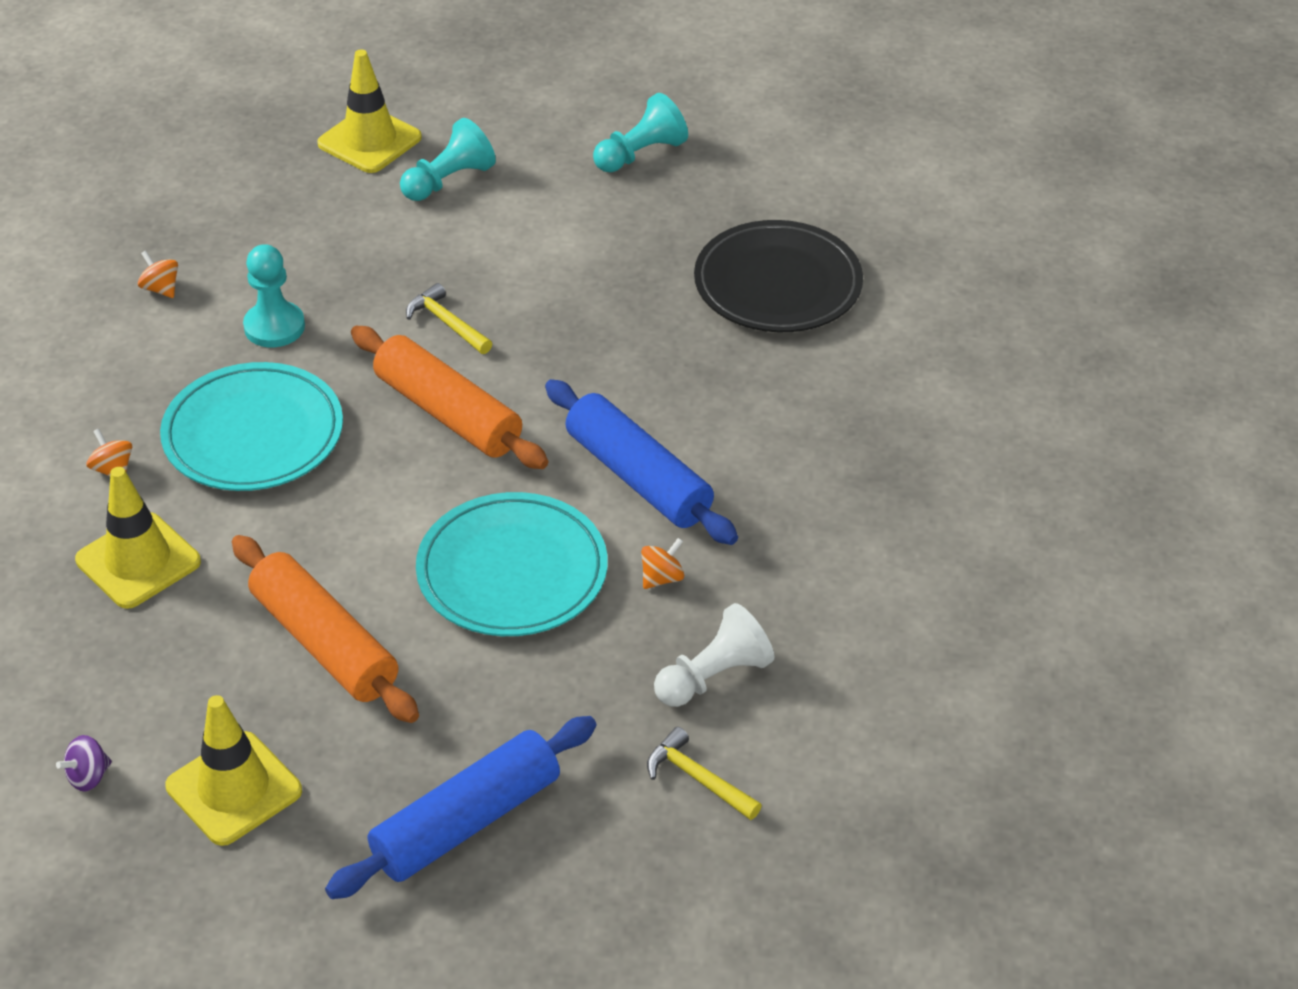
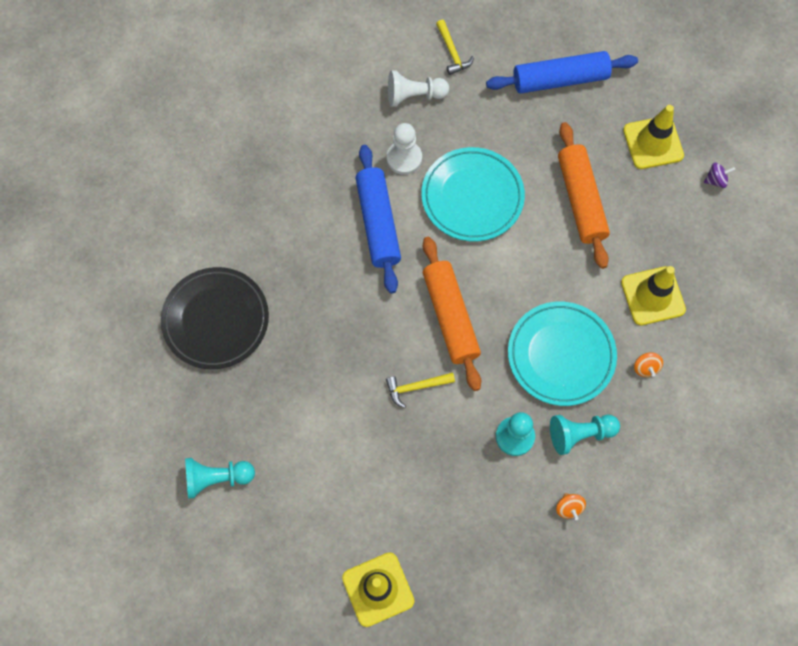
camera: 150 degrees left, 25 degrees up
turquoise pawn [400,118,496,201] -> turquoise pawn moved to [550,415,620,455]
yellow hammer [406,283,493,354] -> yellow hammer turned 90 degrees clockwise [386,372,455,408]
orange spinning top [641,538,684,589] -> white pawn [387,123,422,175]

